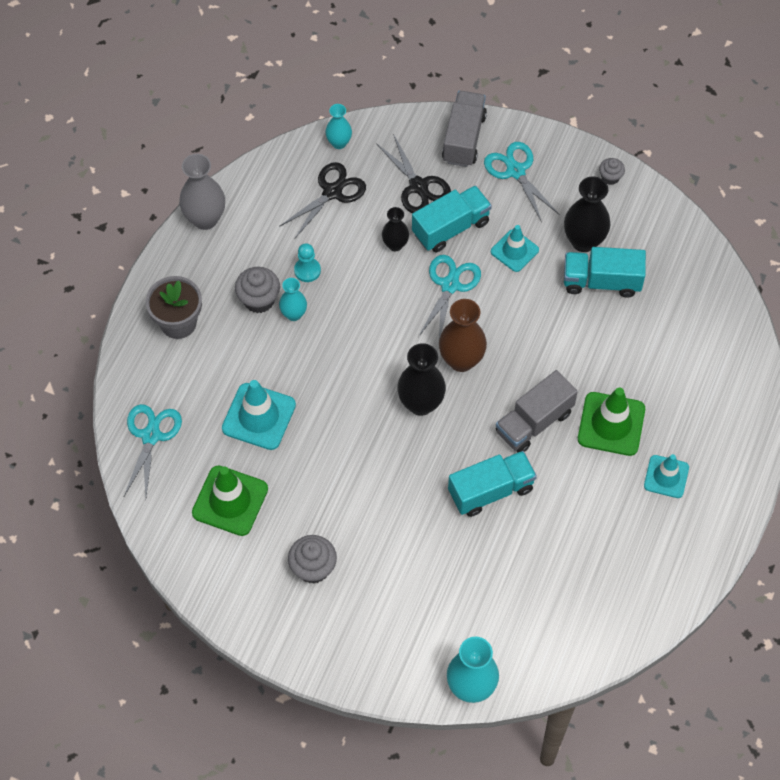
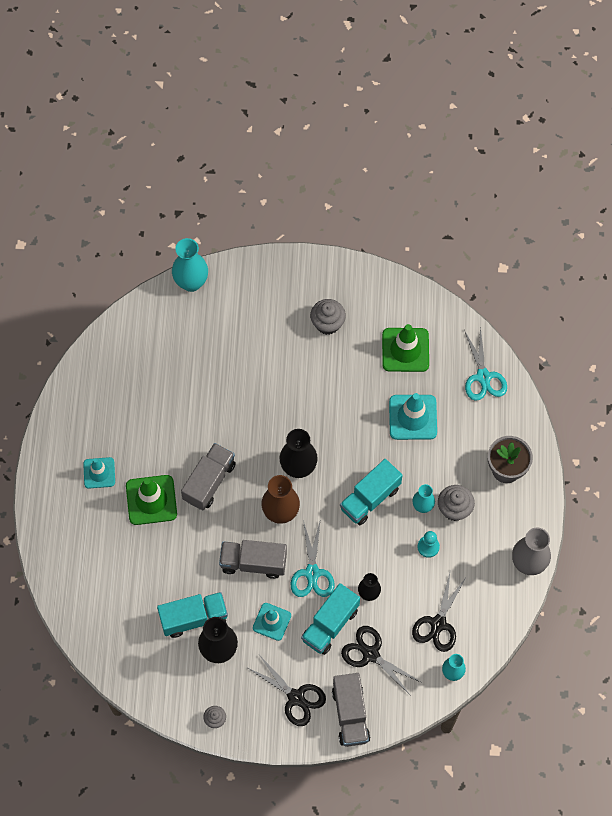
camera: 160 degrees right, 5 degrees up
turquoise truck [448,451,537,517] -> turquoise truck moved to [340,459,403,525]
turquoise scissors [484,142,560,222] -> black scissors [248,655,326,726]
none -> grey truck [219,540,287,579]

